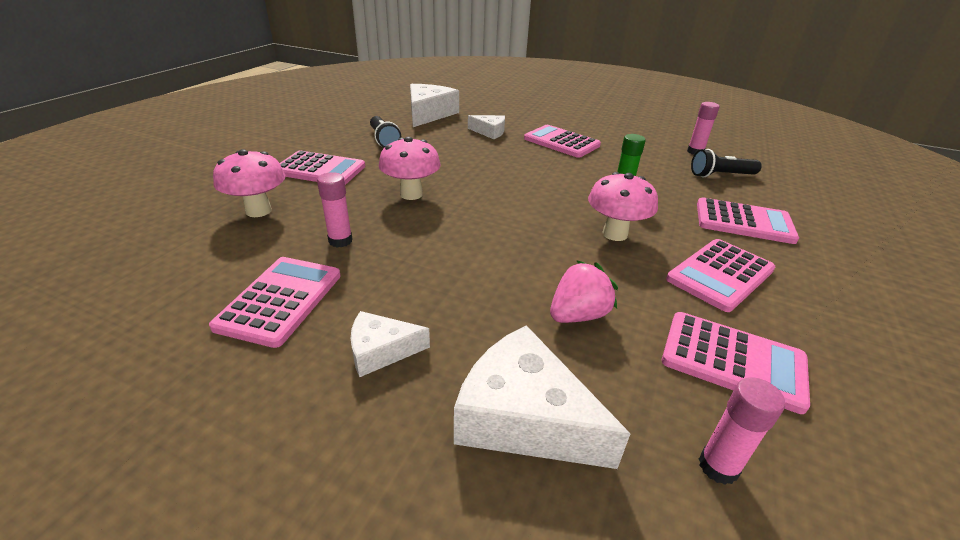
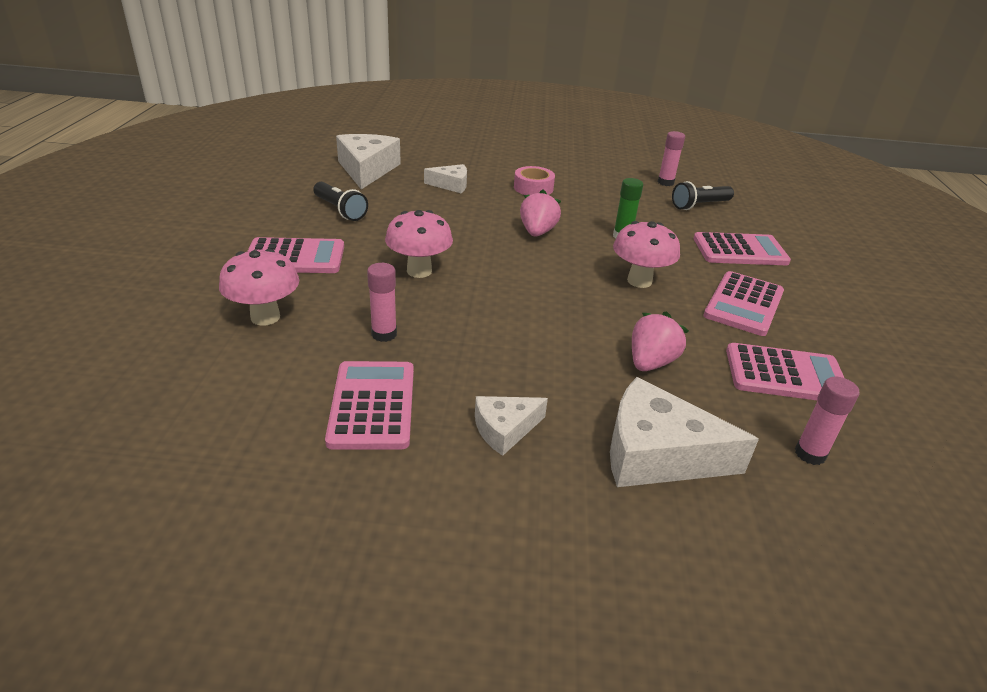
camera: 20 degrees left, 0 degrees up
pink calculator [524,125,601,158] -> pink tape [514,166,555,195]
none -> pink strawberry [520,189,561,237]

